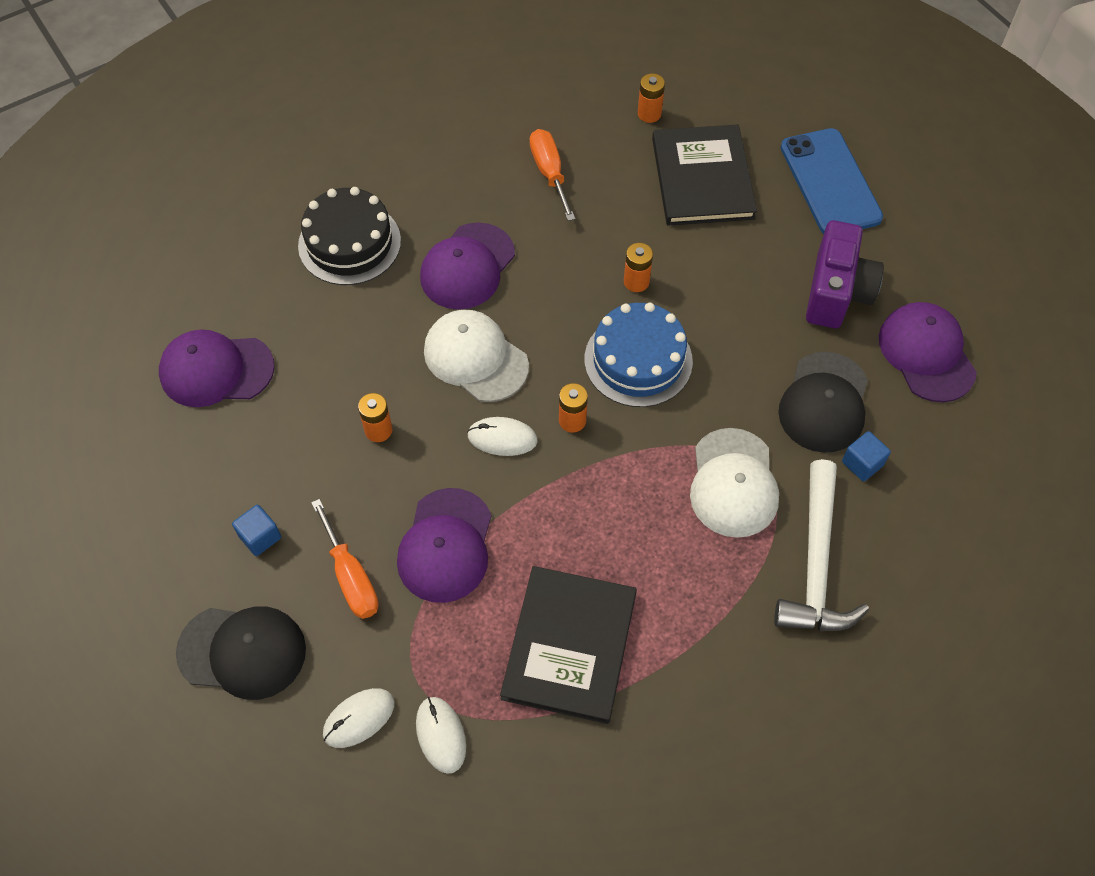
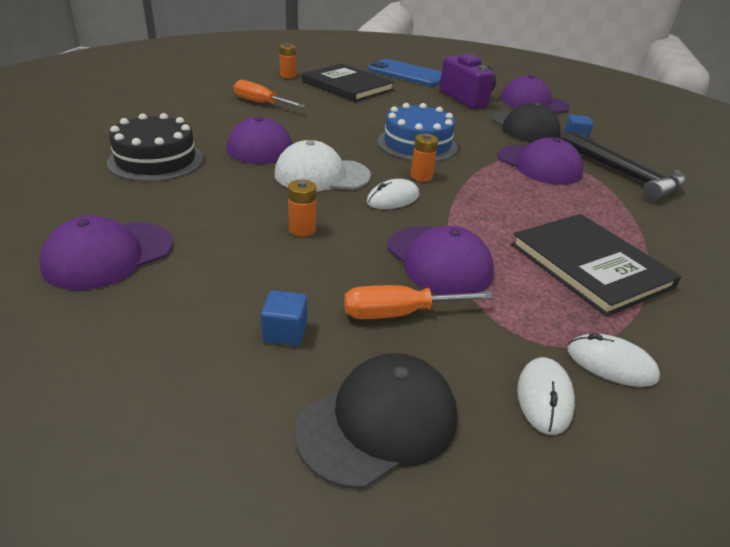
camera: 45 degrees left, 25 degrees down
orange screwdriver [311,499,379,619] -> orange screwdriver turned 150 degrees clockwise [344,285,494,319]
orange battery [624,243,653,292] -> none
white cap [690,428,779,538] -> purple cap [498,138,584,185]
white hammer [774,459,869,631] -> black hammer [562,130,686,201]

